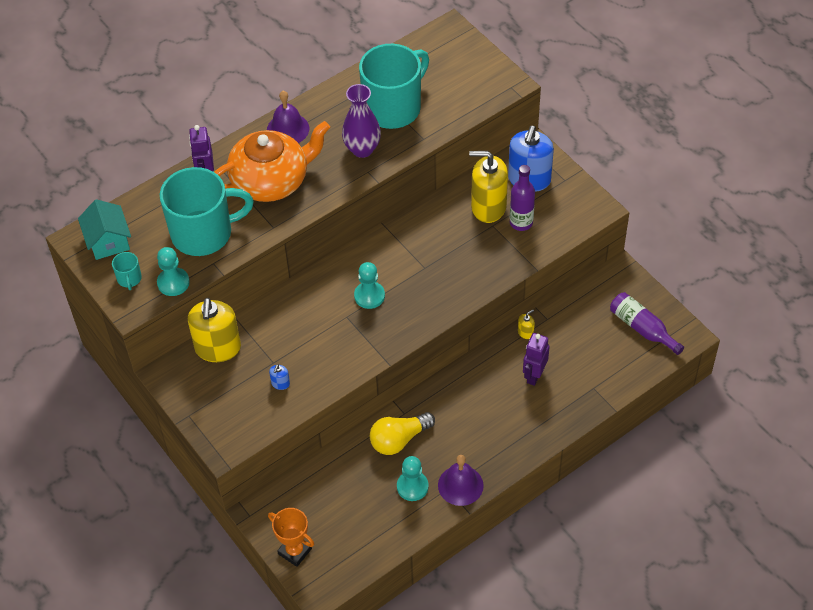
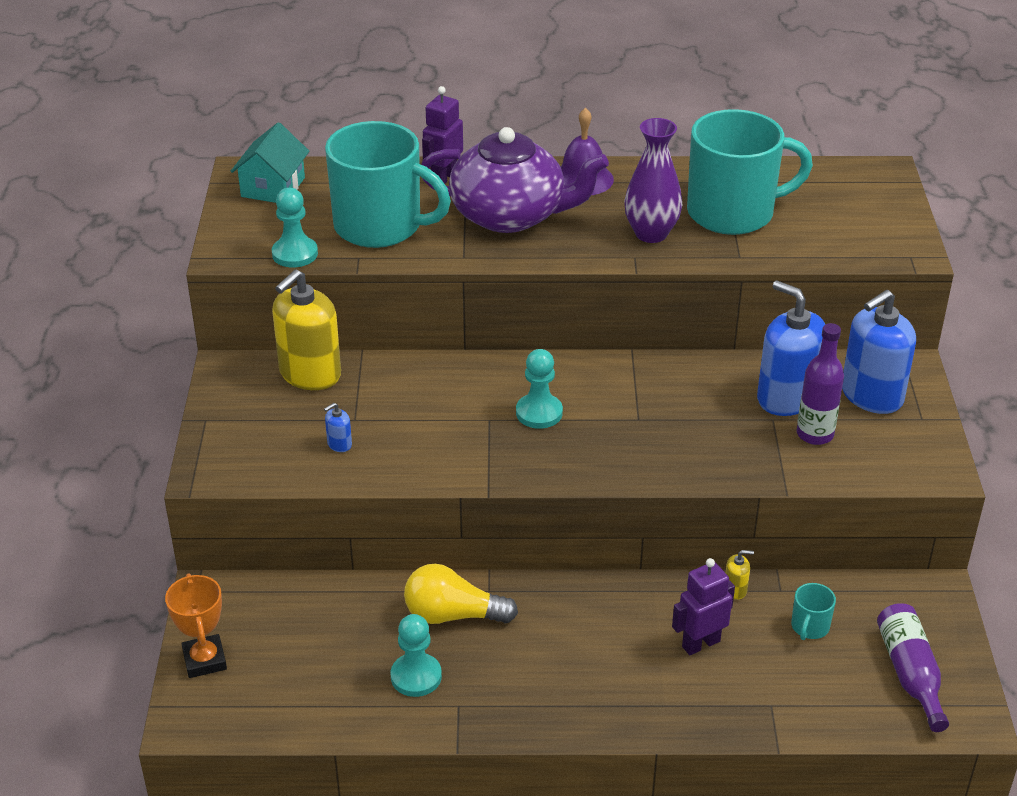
camera: 35 degrees right, 15 degrees down
turquoise mug [112,252,142,290] -> turquoise mug moved to [791,583,836,640]
orange teapot [214,121,330,202] -> purple teapot [421,127,609,233]
purple bell [438,455,484,506] -> none
yellow soap dispenser [469,151,508,223] -> blue soap dispenser [757,281,825,416]

